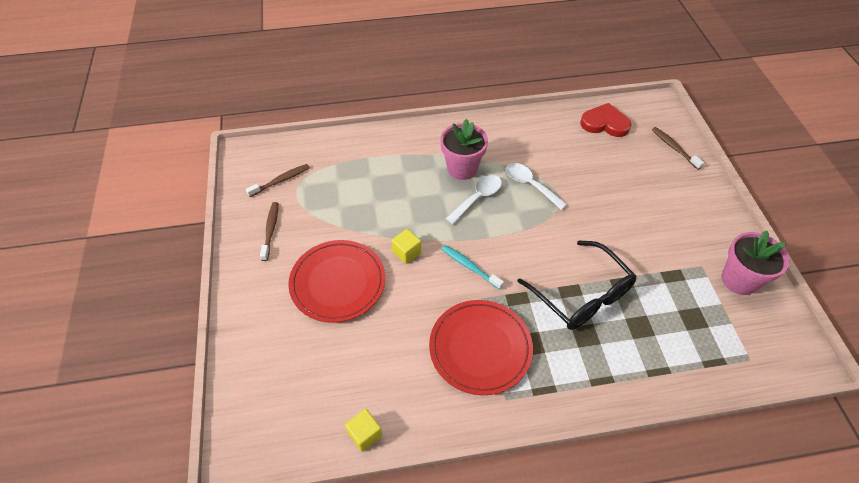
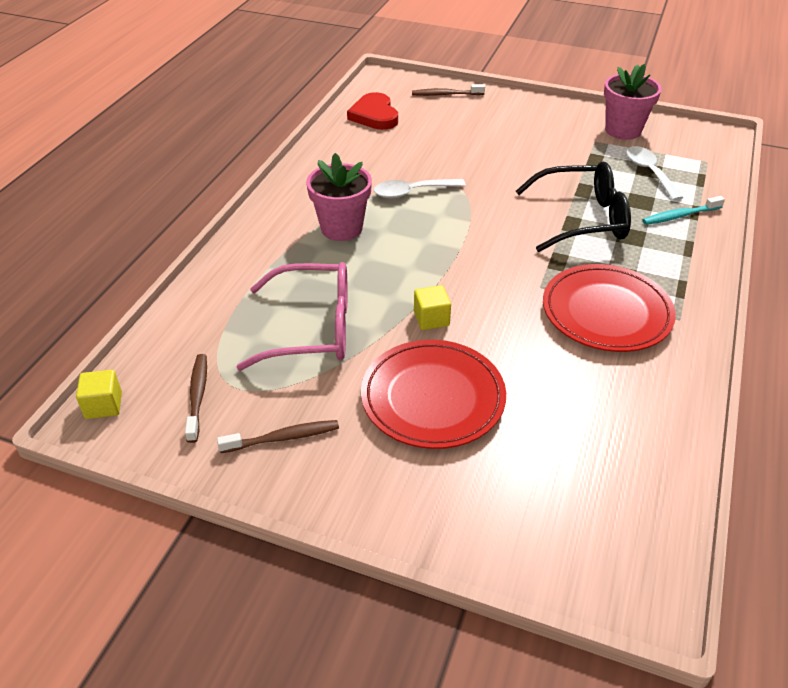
camera: 60 degrees left, 10 degrees down
brown toothbrush [260,202,278,261] -> brown toothbrush turned 135 degrees clockwise [217,420,339,453]
yellow cube [345,409,382,452] -> yellow cube moved to [76,370,122,419]
turquoise toothbrush [441,245,504,290] -> turquoise toothbrush moved to [642,196,725,225]
white spoon [446,175,502,224] -> white spoon moved to [627,146,684,201]
red heart [580,103,632,137] -> red heart turned 60 degrees counterclockwise [347,92,398,130]
none -> pink glasses [237,262,348,370]

